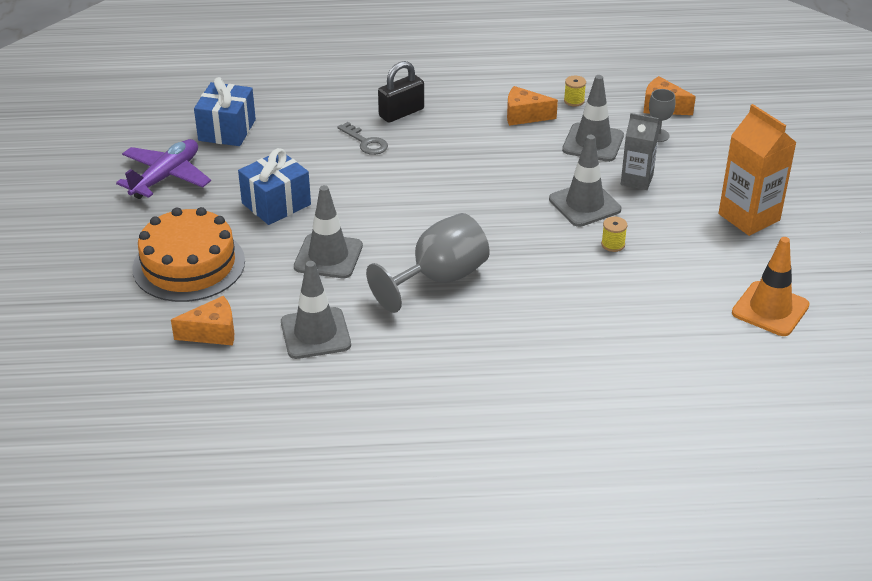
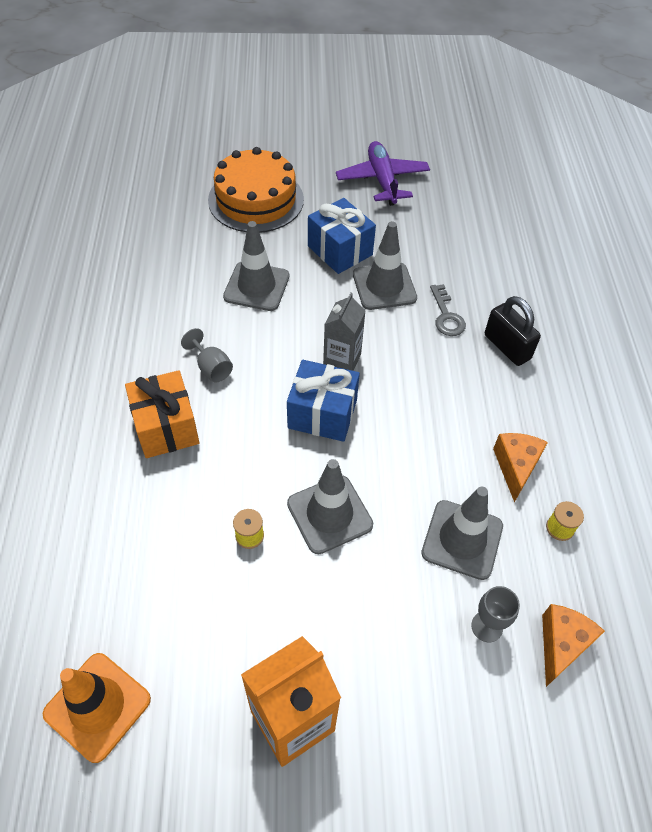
camera: 90 degrees right, 15 degrees up
purple plane [116,139,211,199] -> purple plane turned 135 degrees counterclockwise [336,141,430,206]
orange cheese [171,296,234,345] -> none
blue gift [194,77,256,146] -> blue gift moved to [287,360,360,442]
grey traffic cone [281,261,351,359] -> grey traffic cone moved to [353,221,417,310]
grey key [337,122,388,155] -> grey key turned 60 degrees counterclockwise [430,284,466,336]
grey goblet [366,213,490,313] -> grey goblet [181,328,233,382], size x0.48
grey carton [621,113,660,190] -> grey carton moved to [323,293,366,371]
none -> orange gift [125,370,200,458]

